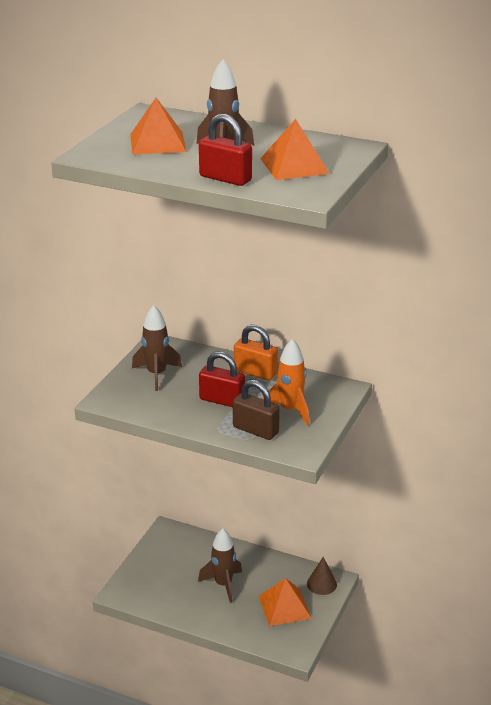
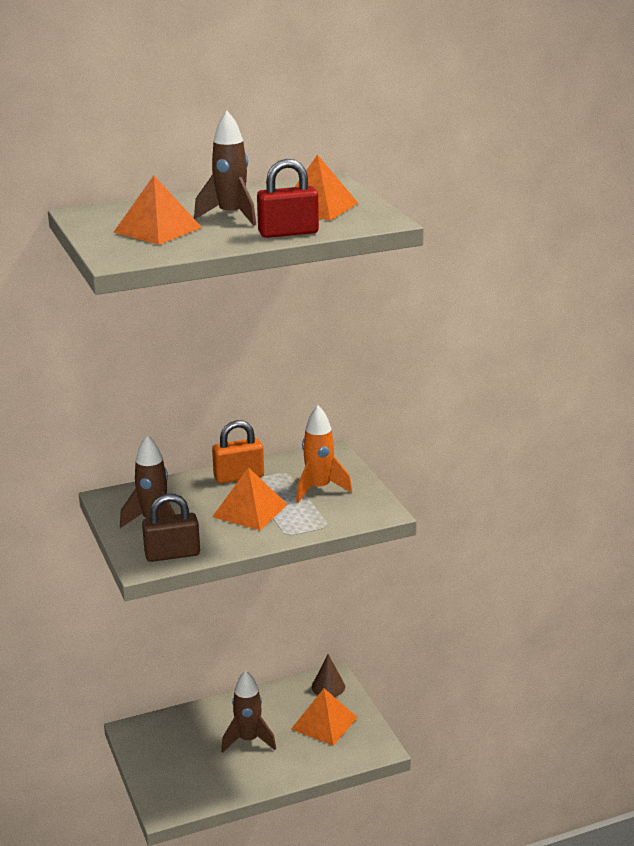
camera: 45 degrees left, 5 degrees down
red padlock [199,351,245,407] -> orange pyramid [212,467,288,530]
brown padlock [233,380,280,440] -> brown padlock moved to [142,494,200,562]

